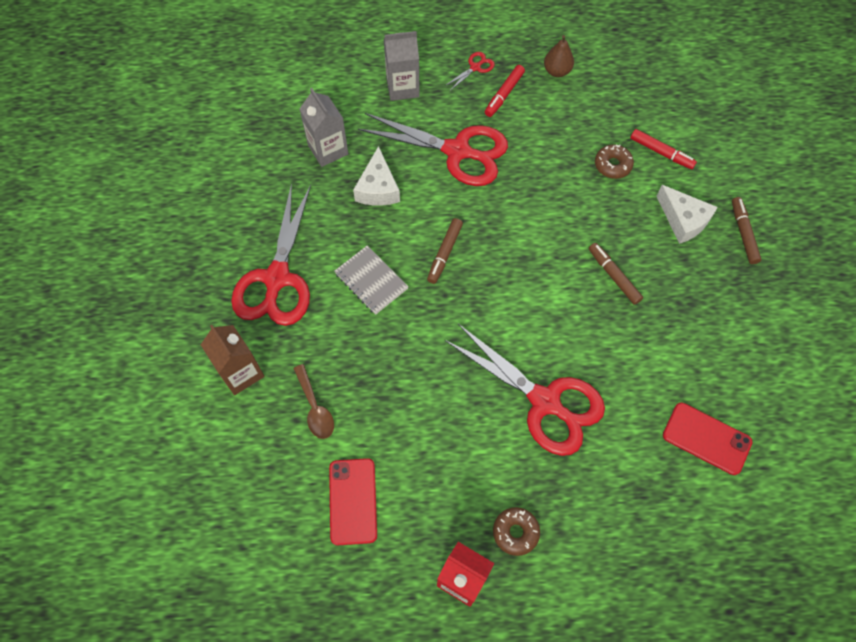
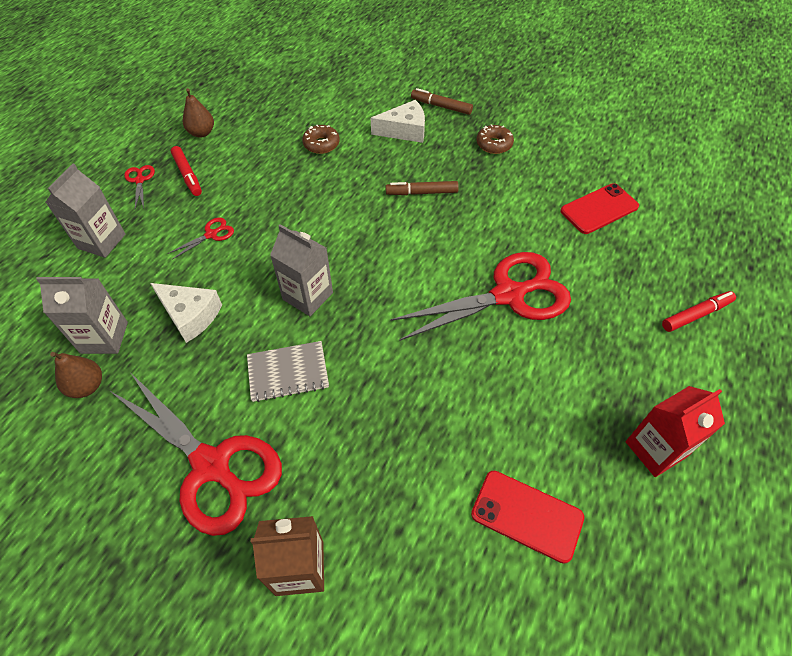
camera: 60 degrees left, 10 degrees down
brown spoon [293,364,334,439] -> none
red scissors [358,113,508,186] -> red scissors [167,218,234,260], size x0.40
brown marker [427,218,463,284] -> grey carton [270,224,333,316]
brown donut [493,507,540,556] -> brown donut moved to [476,124,514,154]
red marker [630,129,697,169] -> red marker moved to [662,291,736,332]
none -> brown pear [50,352,102,398]

